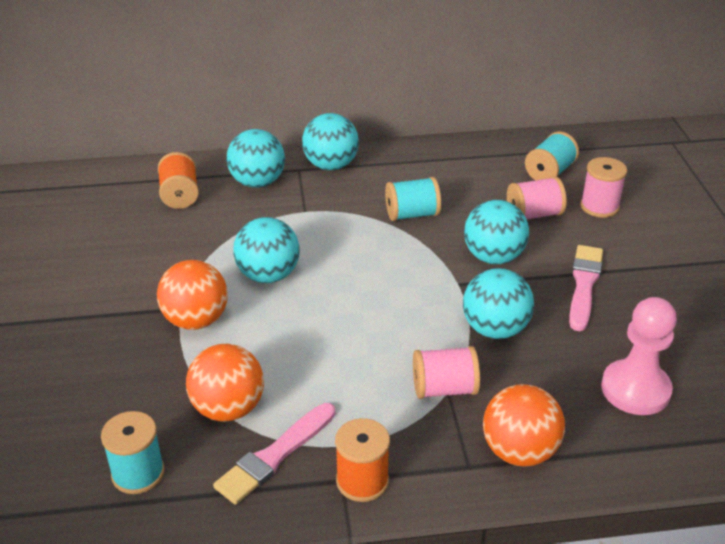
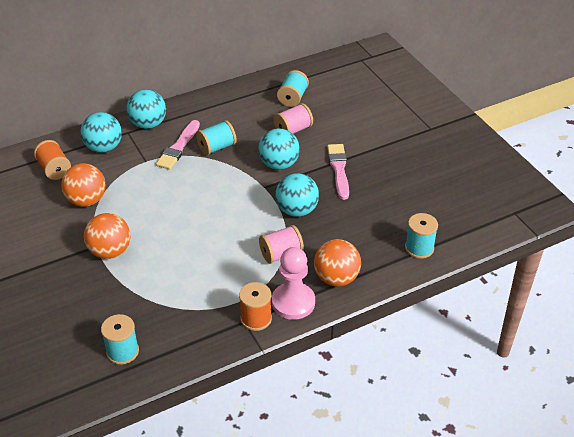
camera: 20 degrees left, 5 degrees up
orange ball [186,344,264,422] -> orange ball moved to [61,163,106,207]
pink brush [213,403,335,504] -> pink brush moved to [156,120,200,170]
turquoise ball [233,217,300,283] -> none
pink spool [580,157,627,218] -> none
pink pawn [601,297,677,415] -> pink pawn moved to [272,247,315,320]
none -> turquoise spool [405,213,438,259]

